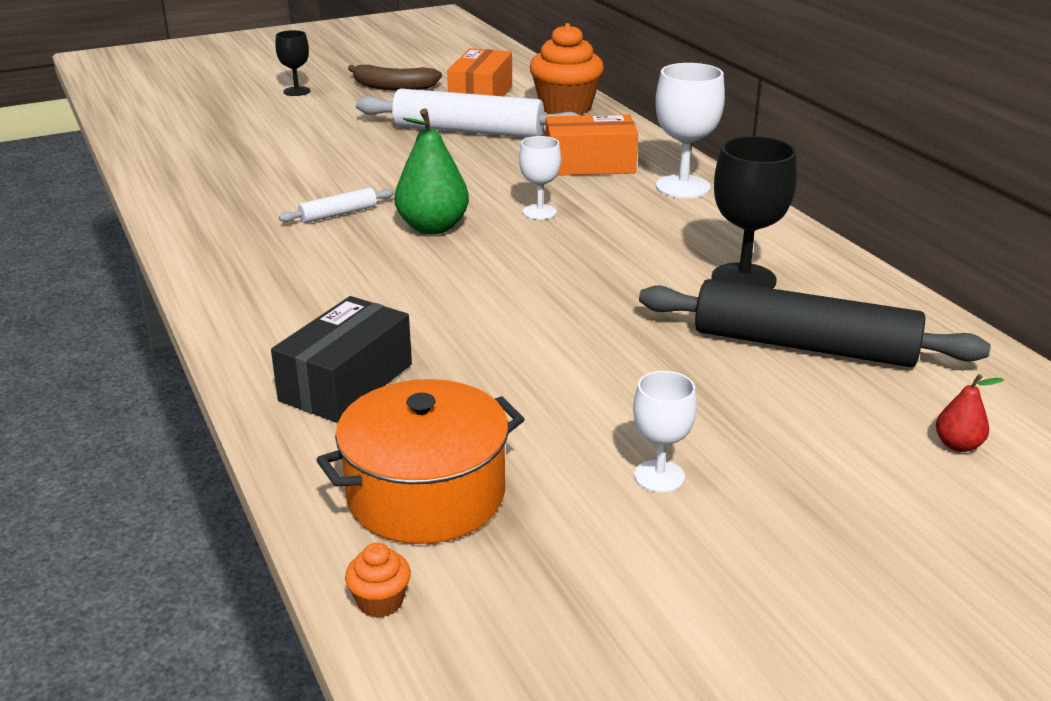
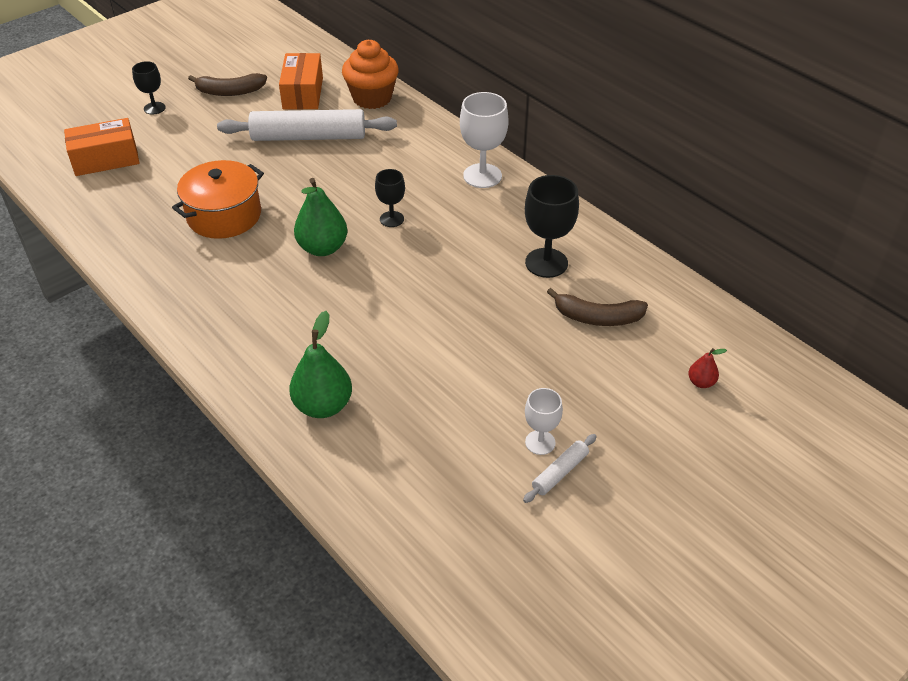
camera: 15 degrees left, 15 degrees up
black box [271,296,412,423] -> green pear [289,311,352,418]
white rolling pin [279,188,394,223] -> white rolling pin moved to [523,434,597,503]
orange pot [316,379,524,544] -> orange pot moved to [172,160,264,239]
orange cupcake [345,543,411,618] -> none
white goblet [519,136,561,220] -> black goblet [375,169,405,227]
orange box [546,114,638,176] -> orange box moved to [64,118,140,176]
black rolling pin [639,279,991,367] -> brown banana [547,288,648,326]

